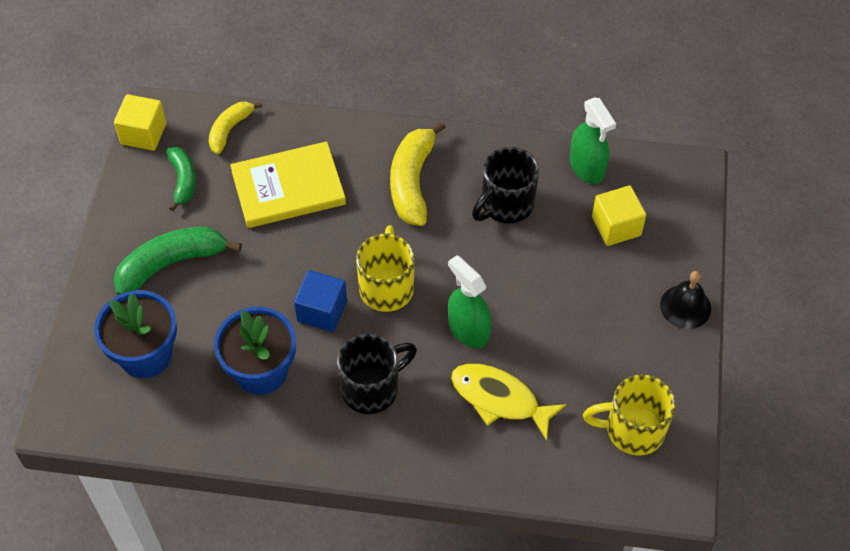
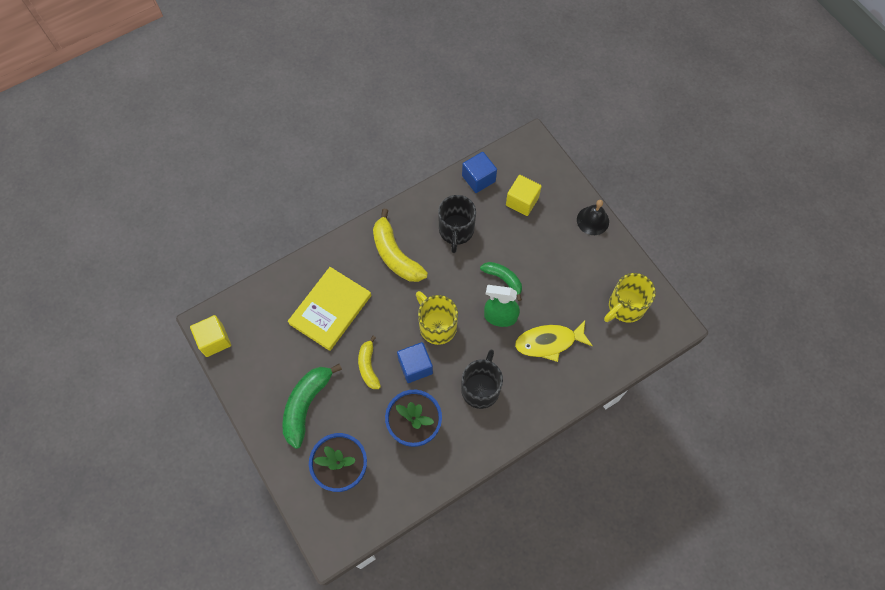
camera: 40 degrees left, 10 degrees up
green banana [166,147,196,211] -> green banana moved to [480,262,522,301]
yellow banana [209,102,262,154] -> yellow banana moved to [358,336,381,389]
green spray bottle [570,98,616,184] -> blue cube [462,152,497,193]

